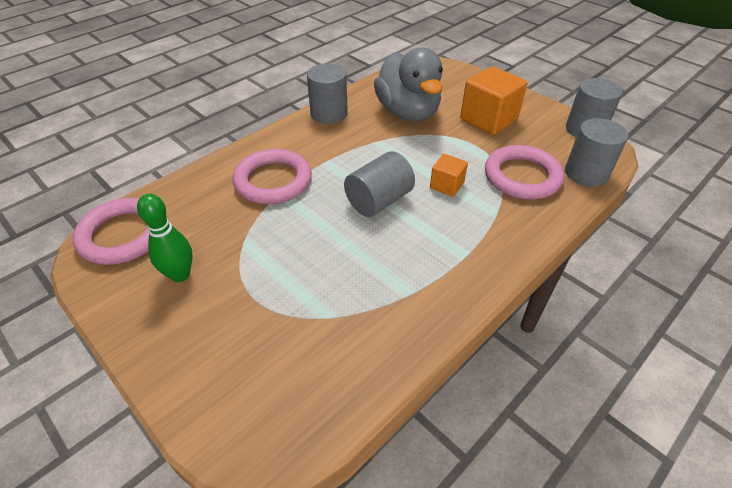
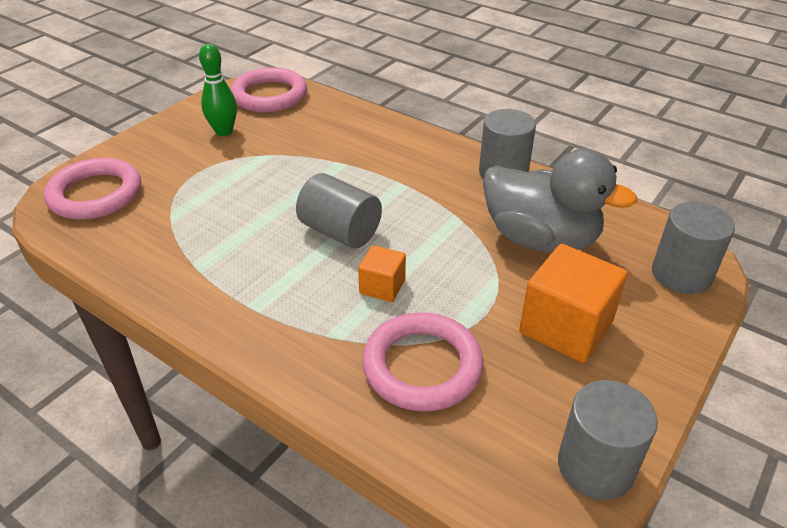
camera: 80 degrees right, 5 degrees down
pink ring [233,149,312,204] -> pink ring moved to [44,158,141,220]
grey duck [374,48,443,121] -> grey duck turned 120 degrees counterclockwise [483,149,638,253]
grey cylinder [565,118,628,187] -> grey cylinder moved to [652,202,735,294]

